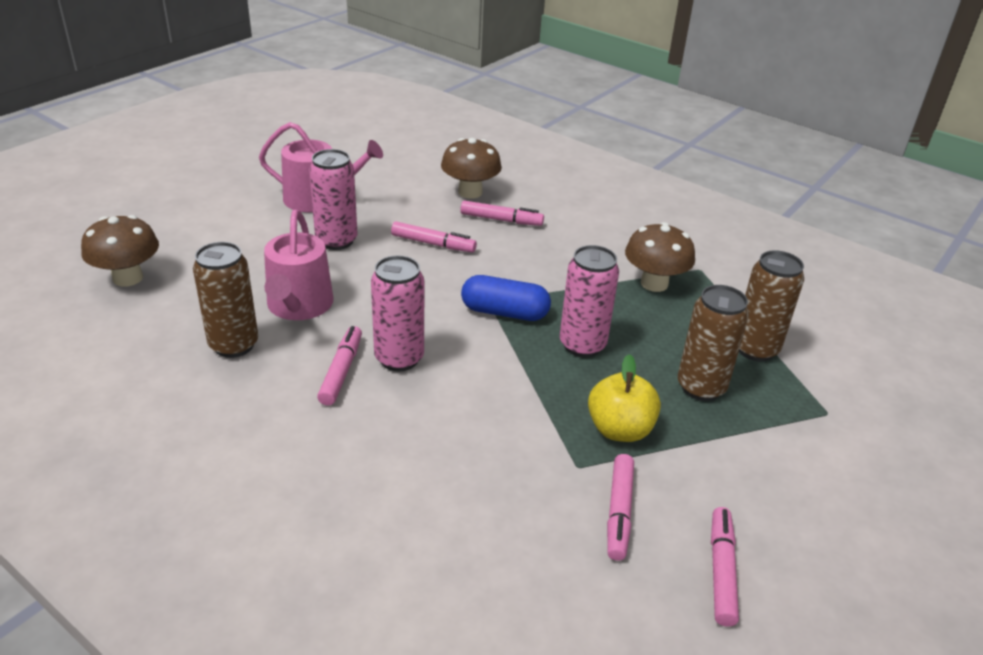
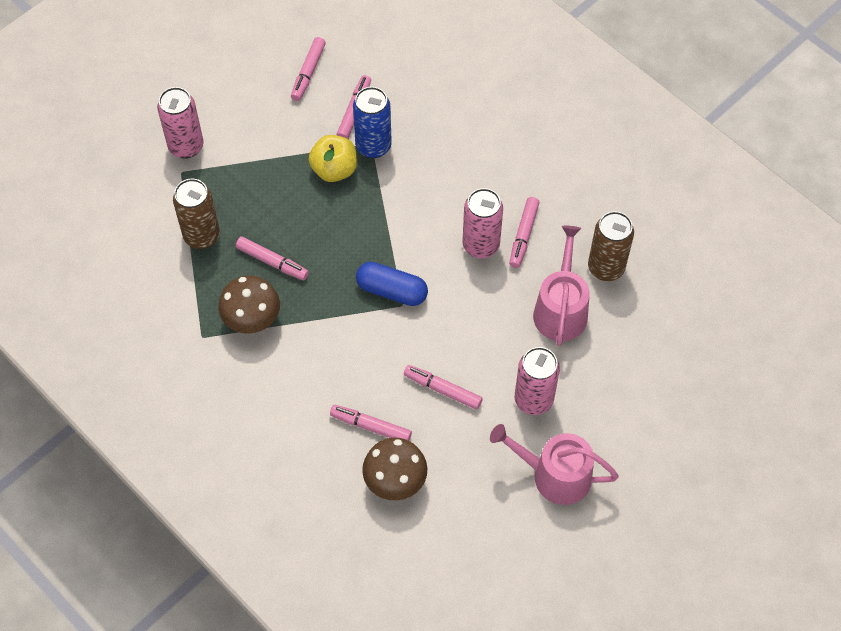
camera: 170 degrees left, 25 degrees up
brown mushroom [81,215,159,287] -> none
pink can [560,245,619,358] -> pink can moved to [157,87,203,159]
brown can [678,285,749,401] -> none
none -> pink marker [236,237,309,280]
none -> blue can [353,87,392,158]

